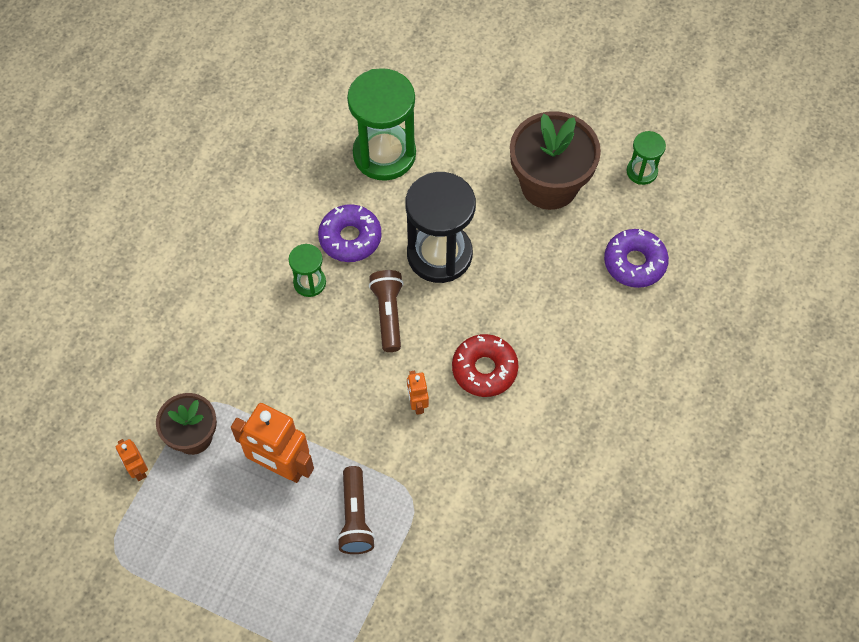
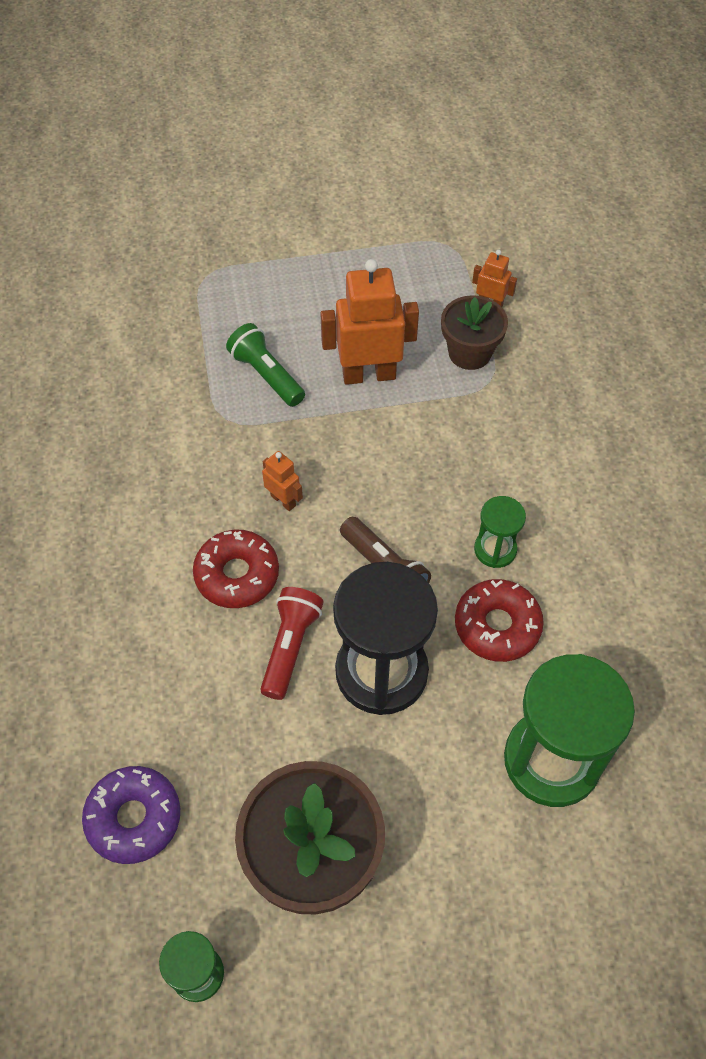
camera: 145 degrees right, 5 degrees down
purple donut [318,204,381,262] -> red donut [455,579,544,662]
brown flashlight [337,466,375,554] -> green flashlight [226,323,305,407]
none -> red flashlight [260,587,324,700]

